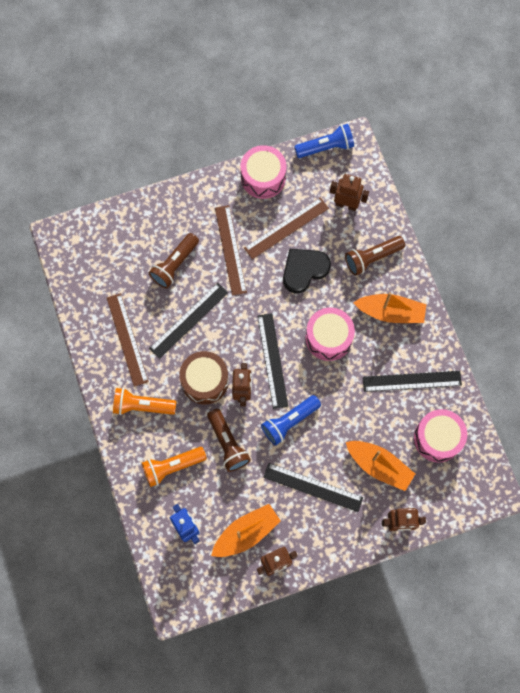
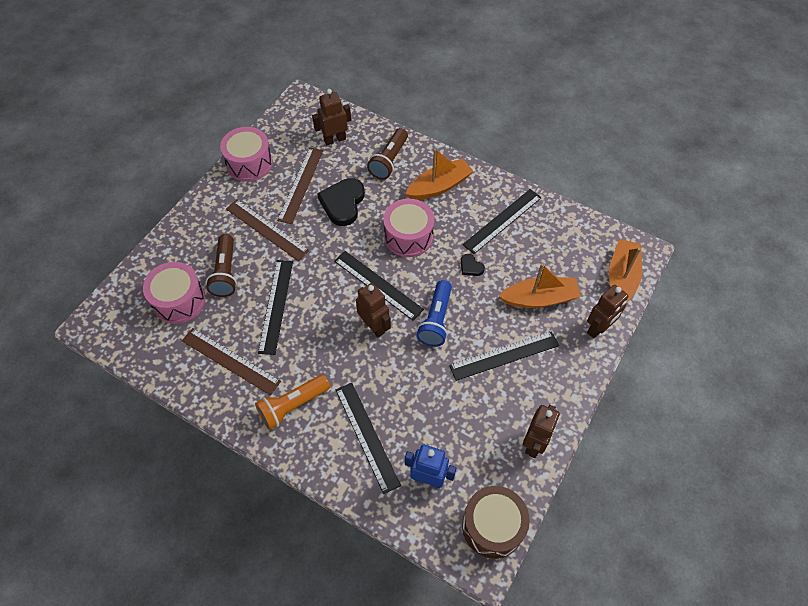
camera: 40 degrees left, 15 degrees down
orange flashlight [142,447,207,487] -> black ruler [336,383,401,494]
brown drum [179,351,229,404] -> brown drum moved to [462,486,530,559]
brown flashlight [207,409,251,472] -> none
orange boat [211,504,281,557] -> orange boat moved to [609,239,642,303]
blue flashlight [294,124,354,158] -> none
pink drum [414,409,467,463] -> pink drum moved to [143,262,206,324]
none -> black heart [461,254,485,276]

